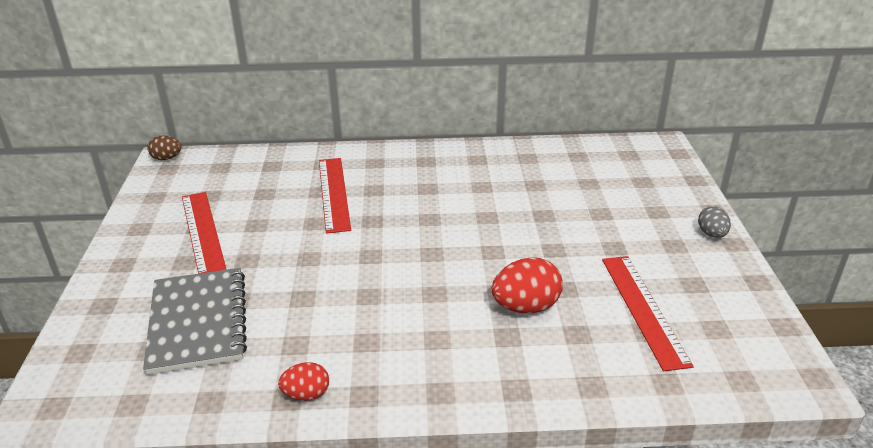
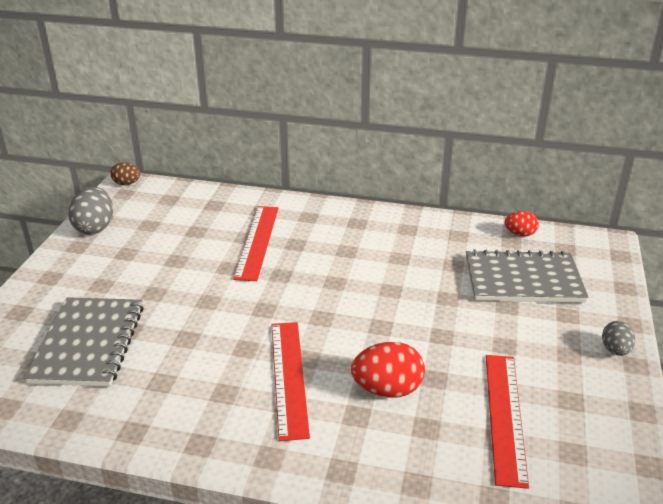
camera: 15 degrees right, 0 degrees up
red ruler [182,192,227,274] -> red ruler moved to [271,322,310,441]
red egg [278,362,329,401] -> red egg moved to [505,211,539,237]
none -> grey egg [68,187,113,235]
none -> grey notebook [466,249,588,303]

